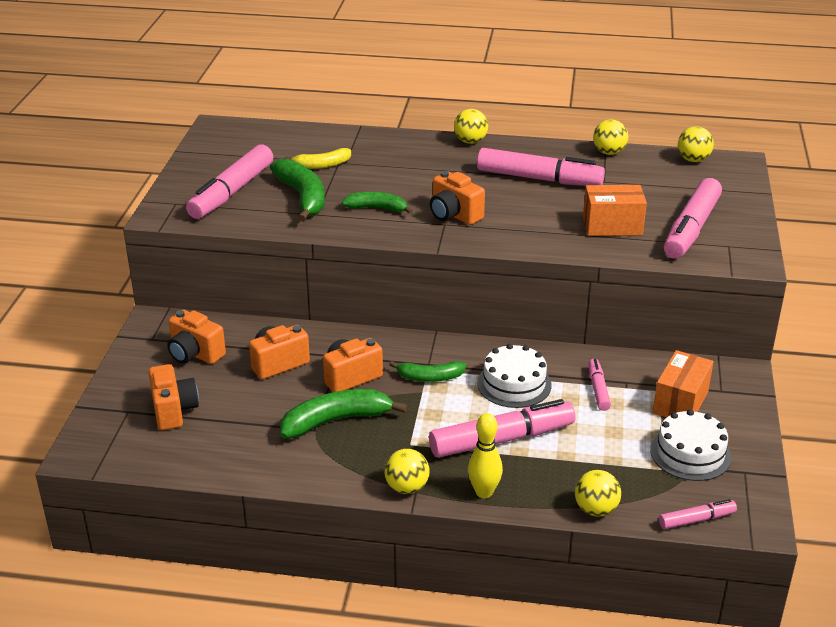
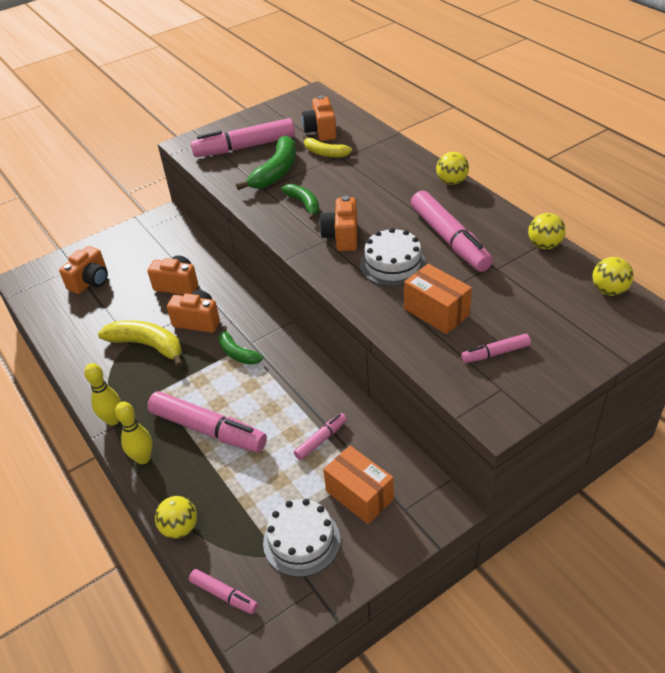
camera: 50 degrees right, 10 degrees up
orange camera [167,310,226,364] -> orange camera moved to [302,95,337,141]
green banana [280,389,407,439] -> yellow banana [98,320,183,368]
yellow ball [384,449,430,494] -> yellow bowling pin [84,363,121,425]
white cake [477,344,552,408] -> white cake moved to [360,228,426,286]
orange box [653,350,714,418] -> orange box turned 60 degrees clockwise [323,446,394,524]
pink marker [664,178,722,259] -> pink marker [461,334,531,363], size x0.50

